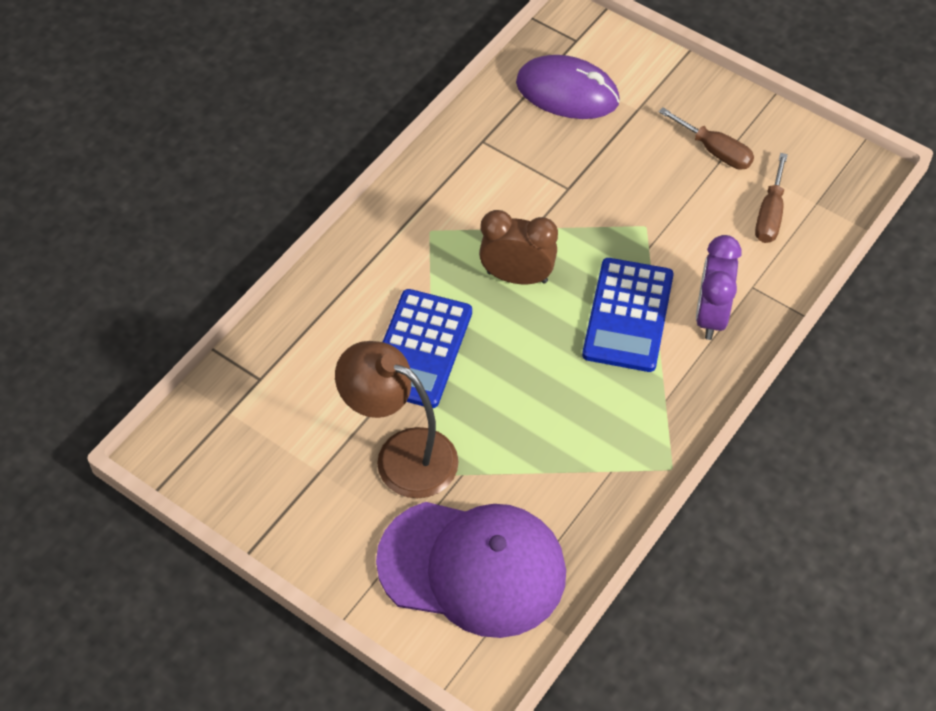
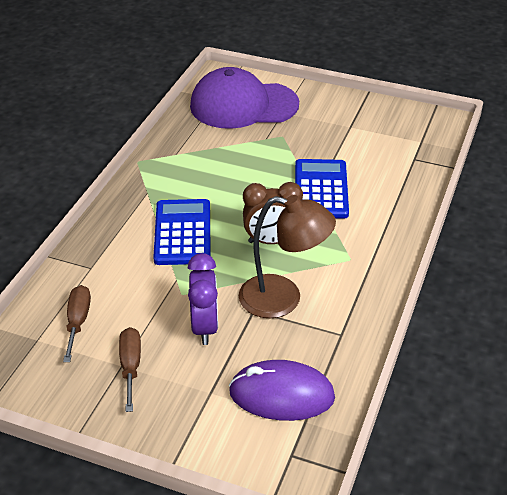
camera: 165 degrees right, 15 degrees down
brown lamp [335,341,459,498] -> brown lamp moved to [239,195,336,318]
brown screwdriver [659,108,754,170] -> brown screwdriver turned 60 degrees clockwise [119,327,141,412]
purple clock [696,235,742,340] -> purple clock moved to [188,253,218,345]

